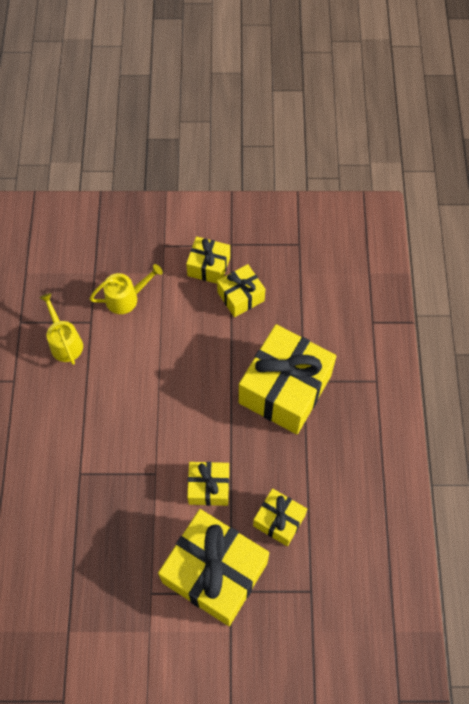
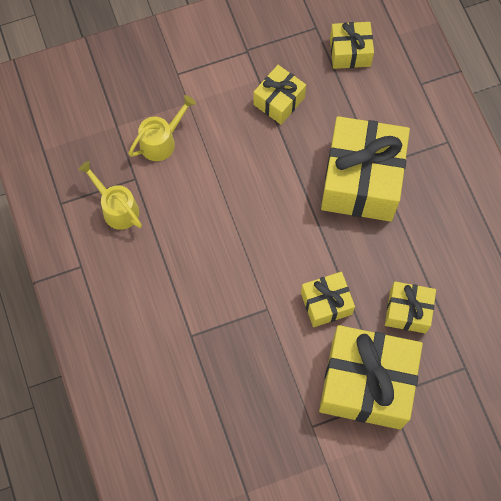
camera: 20 degrees left, 5 degrees up
yellow gift [186,236,230,284] -> yellow gift moved to [330,22,374,69]

